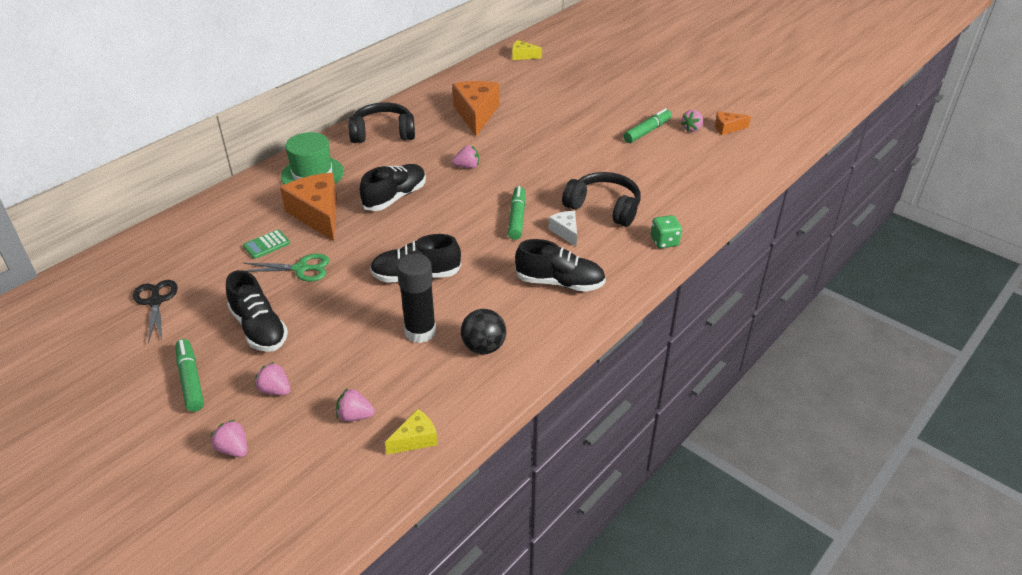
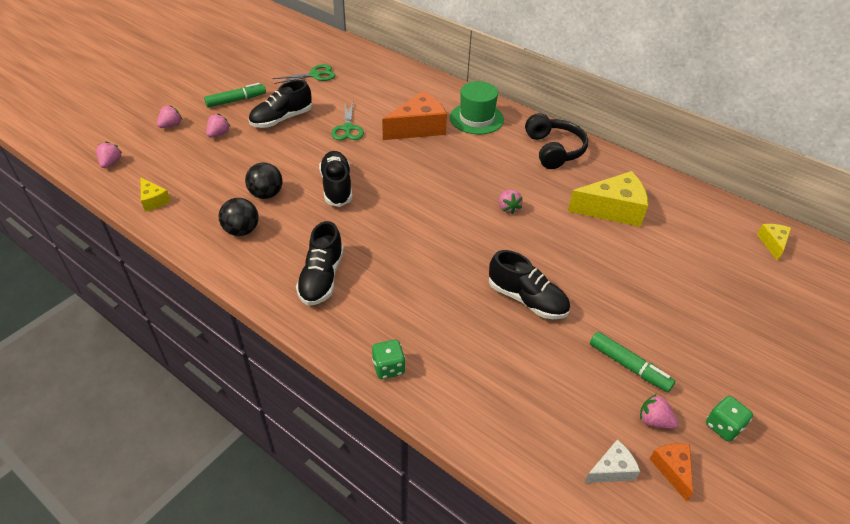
camera: 85 degrees right, 5 degrees up
black scissors [133,280,178,343] -> green scissors [272,64,335,84]
green calculator [243,230,290,259] -> none
pink strawberry [336,388,375,422] -> pink strawberry moved to [96,142,122,168]
black shoe [360,164,426,211] -> black shoe moved to [489,250,570,319]
black glue stick [397,254,436,343] -> black ball [245,163,283,199]
orange cheese [452,81,499,136] -> yellow cheese [568,171,648,227]
green marker [508,186,526,240] -> none
white cheese [548,211,577,246] -> white cheese moved to [584,440,640,483]
black headphones [562,172,641,227] -> none
none -> green dice [706,396,753,442]

